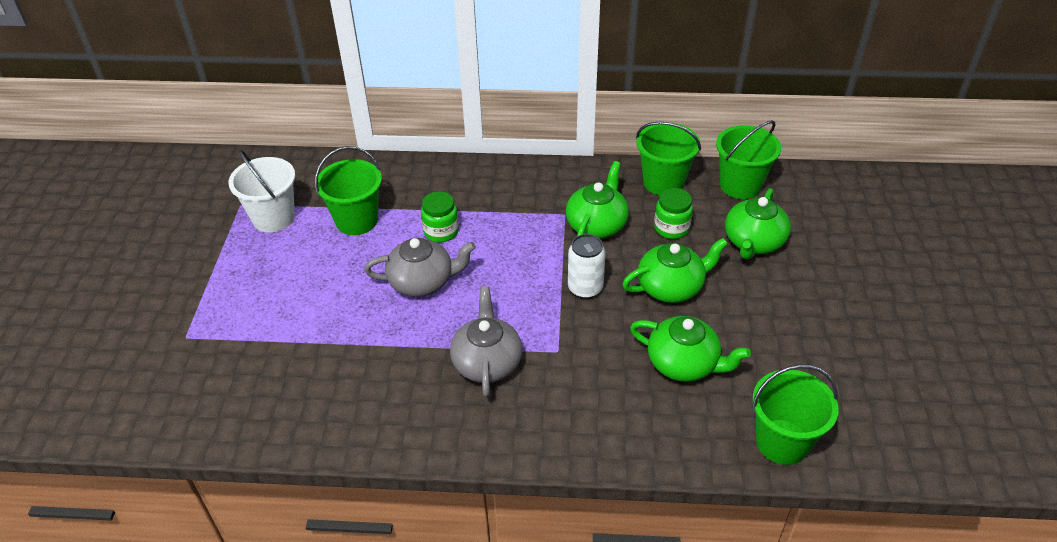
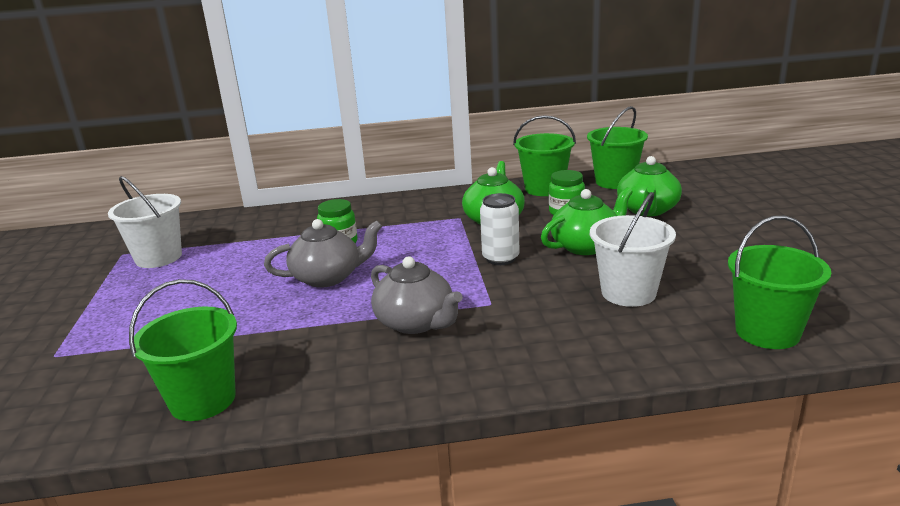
camera: 10 degrees left, 20 degrees down
green bucket [315,146,382,235] -> green bucket moved to [129,279,237,421]
grey teapot [450,286,523,397] -> grey teapot turned 150 degrees clockwise [371,256,463,334]
green teapot [630,316,751,382] -> white bucket [590,192,676,307]

